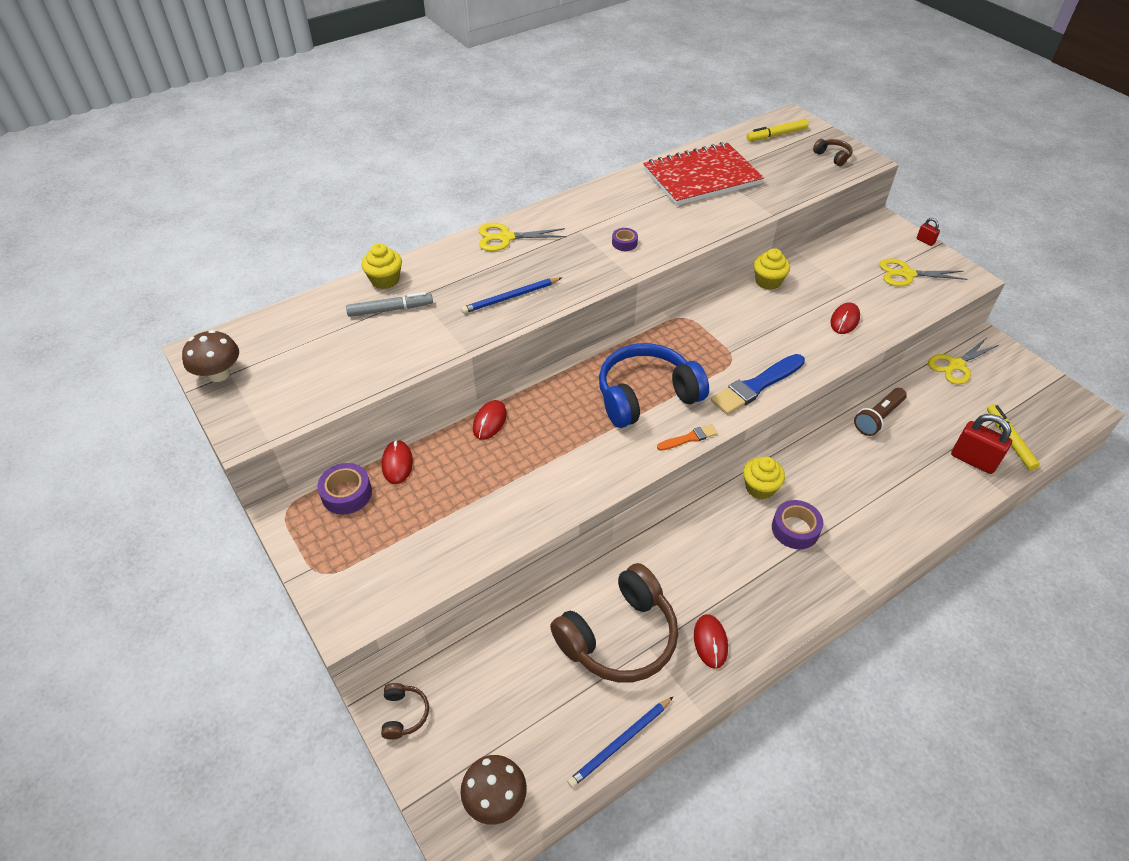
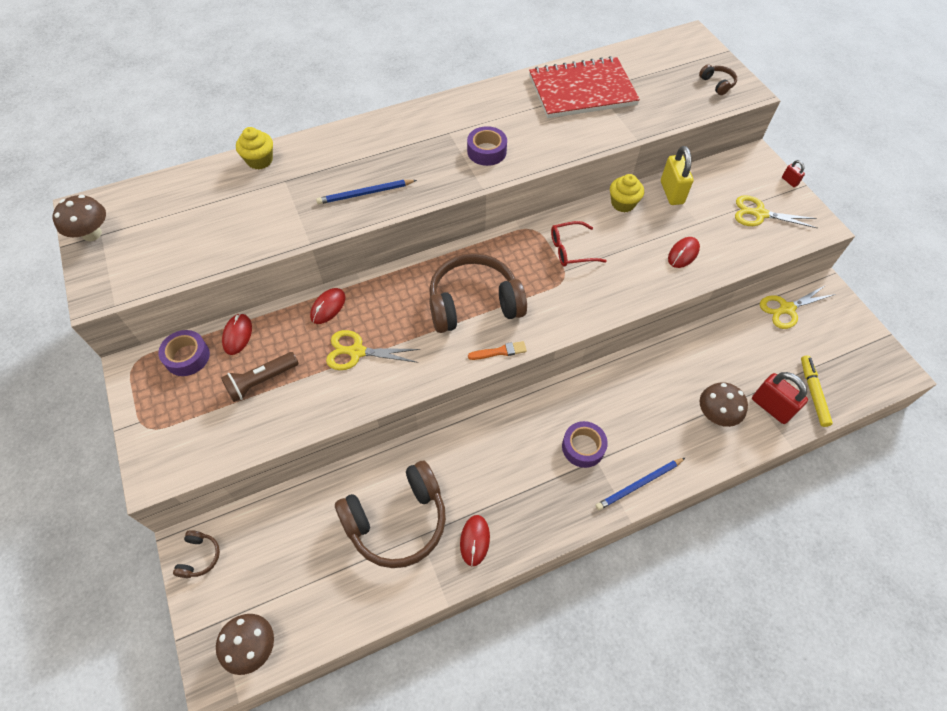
camera: 10 degrees right, 10 degrees up
grey marker [346,292,433,317] -> none
yellow scissors [478,223,566,251] -> yellow scissors moved to [326,330,420,370]
blue pencil [567,696,674,788] -> blue pencil moved to [595,457,686,510]
blue headphones [599,343,709,428] -> brown headphones [429,253,527,333]
purple tape [612,228,638,251] -> purple tape [467,126,507,166], size x1.64
blue brush [711,354,805,415] -> none
yellow cupcake [743,457,785,499] -> none
yellow marker [747,119,808,141] -> none
brown flashlight [854,388,907,436] -> brown flashlight moved to [221,352,299,402]
none -> red glasses [551,221,606,267]
none -> yellow padlock [661,146,693,205]
none -> brown mushroom [700,382,748,427]

